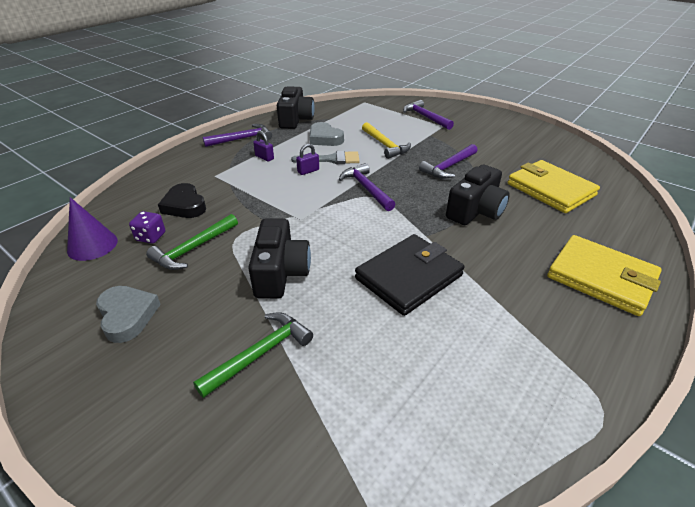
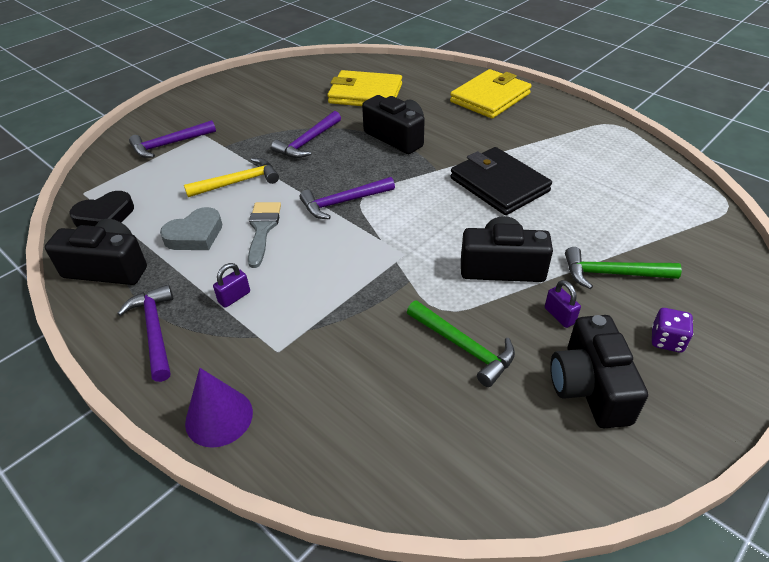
camera: 85 degrees left, 5 degrees up
purple cone [67,197,118,261] -> purple cone moved to [185,368,253,448]
grey heart [96,286,161,343] -> black camera [550,315,648,428]
purple dice [129,211,165,244] -> purple dice moved to [652,308,694,352]
black heart [158,183,206,218] -> black heart moved to [69,191,134,227]
green hammer [193,312,313,398] -> green hammer turned 45 degrees counterclockwise [565,247,682,289]
purple padlock [296,144,319,175] -> purple padlock moved to [545,280,581,328]
purple hammer [419,144,478,179] -> purple hammer turned 75 degrees clockwise [271,111,341,158]
yellow wallet [508,160,600,213] -> yellow wallet turned 45 degrees clockwise [327,70,402,106]

